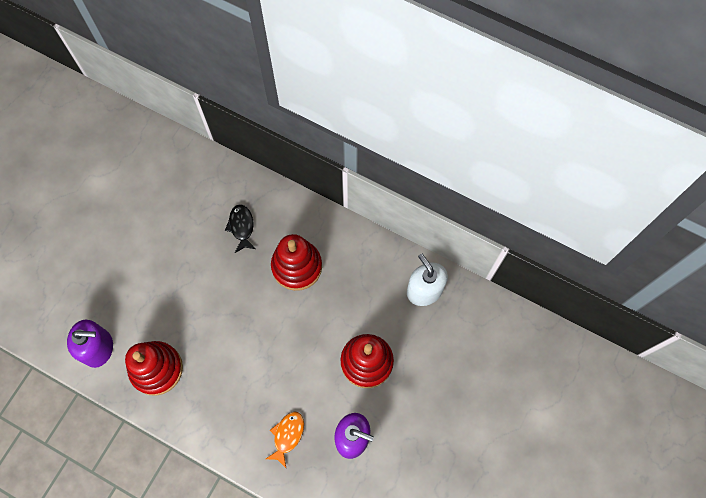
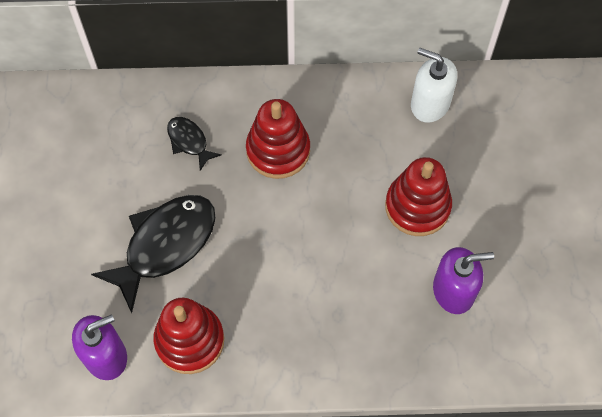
camera: 30 degrees left, 5 degrees down
orange fish [266,412,304,468] -> none
none -> black fish [91,195,216,313]

